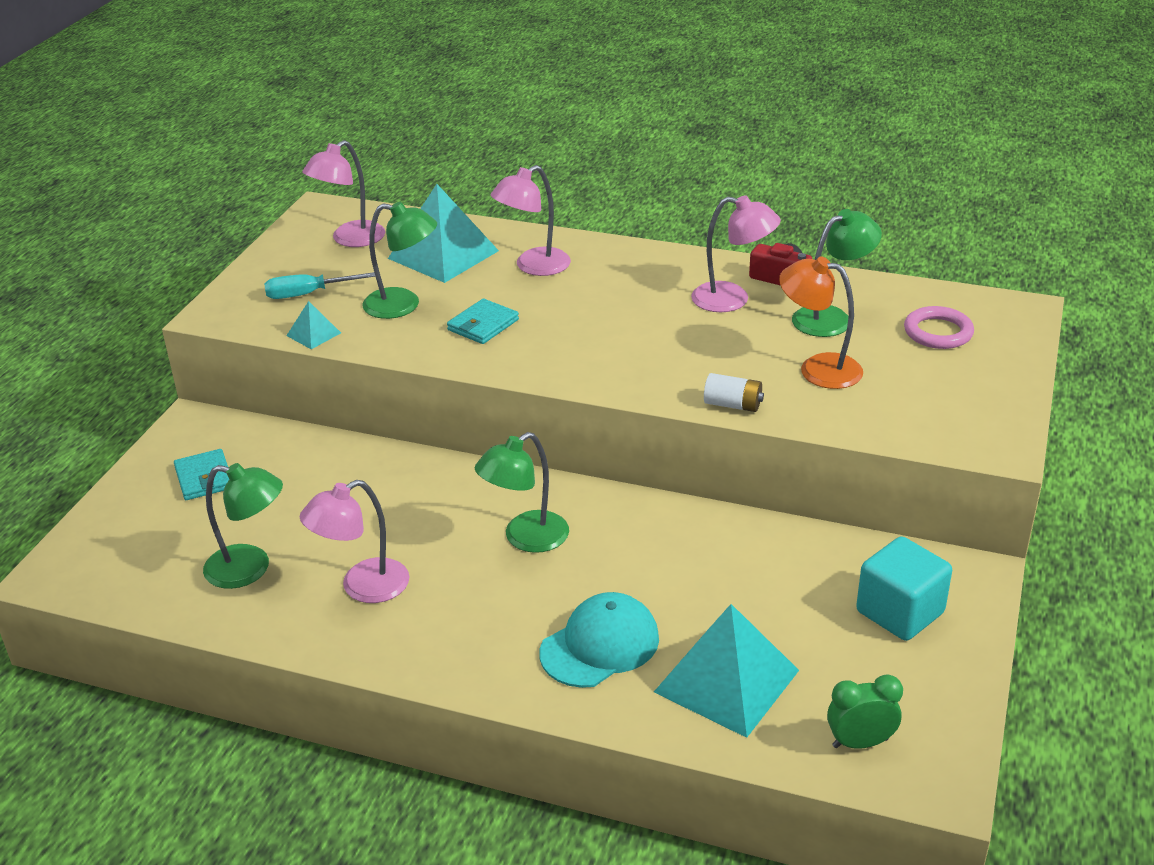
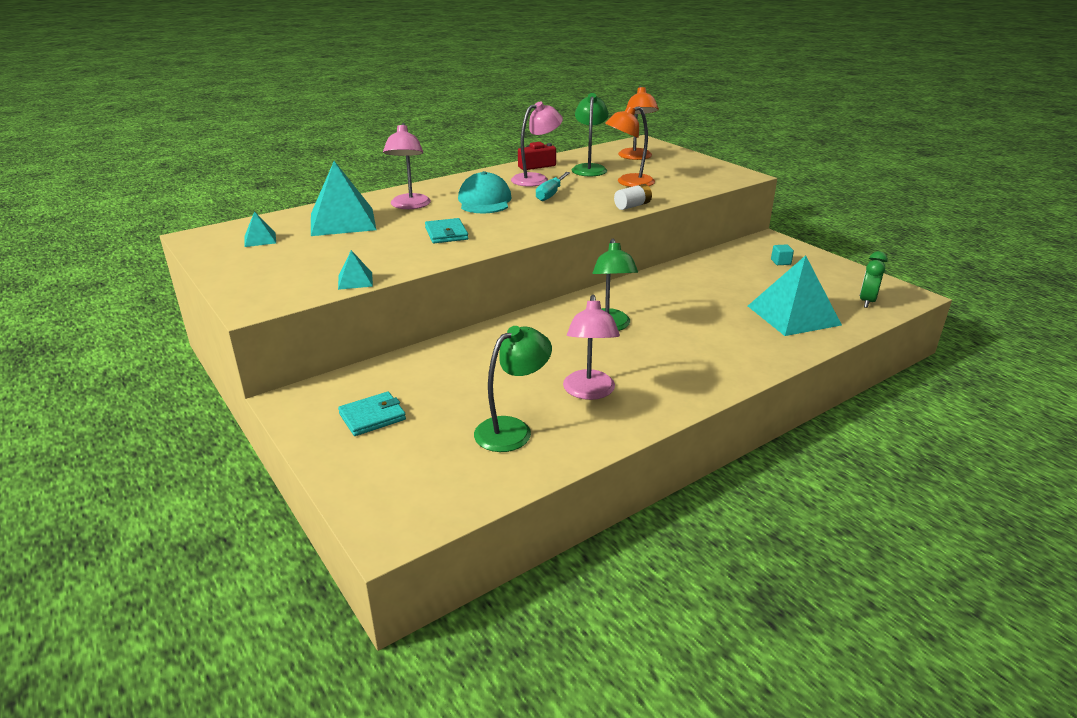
camera: 55 degrees left, 5 degrees down
turquoise wallet [174,449,229,500] -> turquoise wallet turned 45 degrees counterclockwise [338,392,406,436]
turquoise screwdriver [264,272,375,299] -> turquoise screwdriver moved to [536,172,570,201]
pink lamp [302,140,385,247] -> turquoise pyramid [245,211,276,247]
green lamp [362,202,437,319] -> none
turquoise cap [539,592,659,688] -> turquoise cap moved to [458,171,512,214]
turquoise cube [856,536,952,641] -> turquoise cube [771,245,794,265], size x0.43
pink ring [904,306,974,349] -> orange lamp [618,86,659,160]

